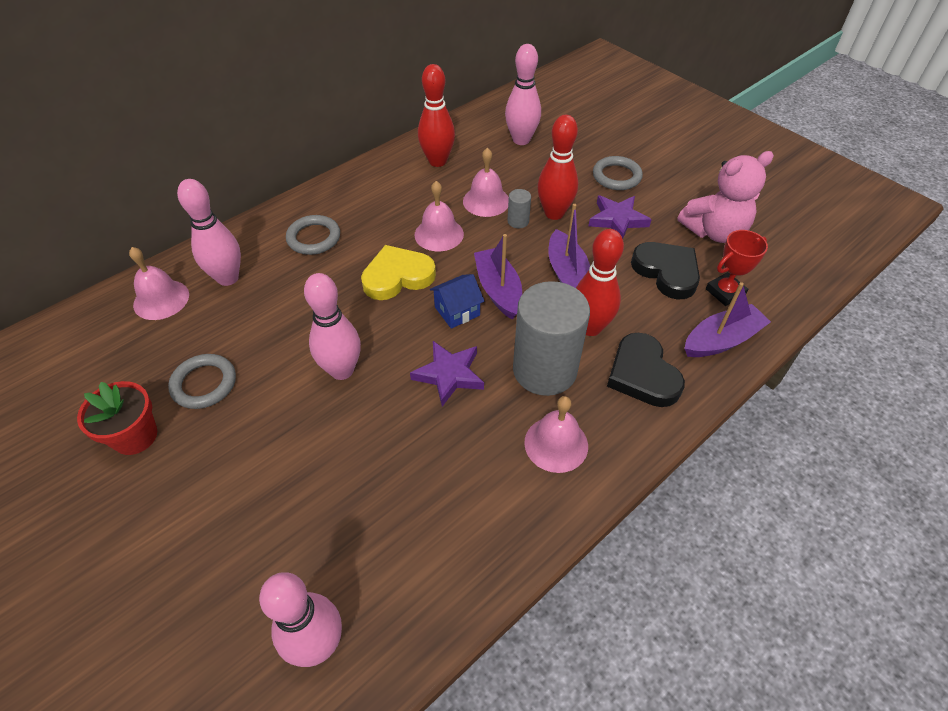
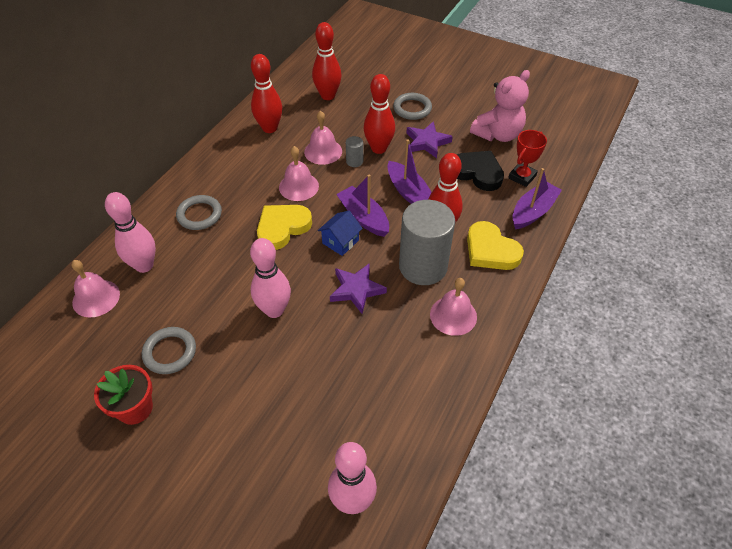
camera: 20 degrees left, 0 degrees up
pink bowling pin [505,44,541,145] -> red bowling pin [312,22,342,100]
black heart [607,333,685,407] -> yellow heart [467,221,524,270]

